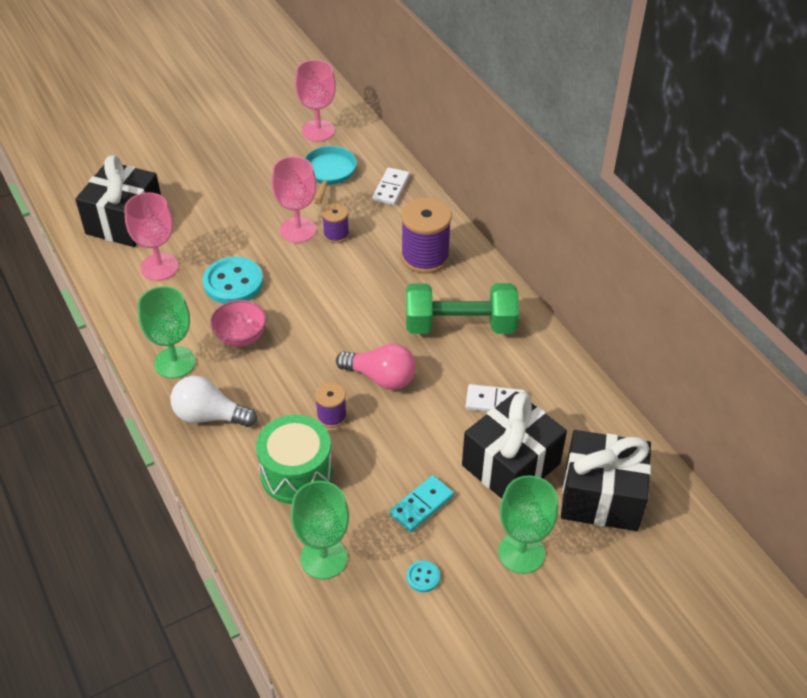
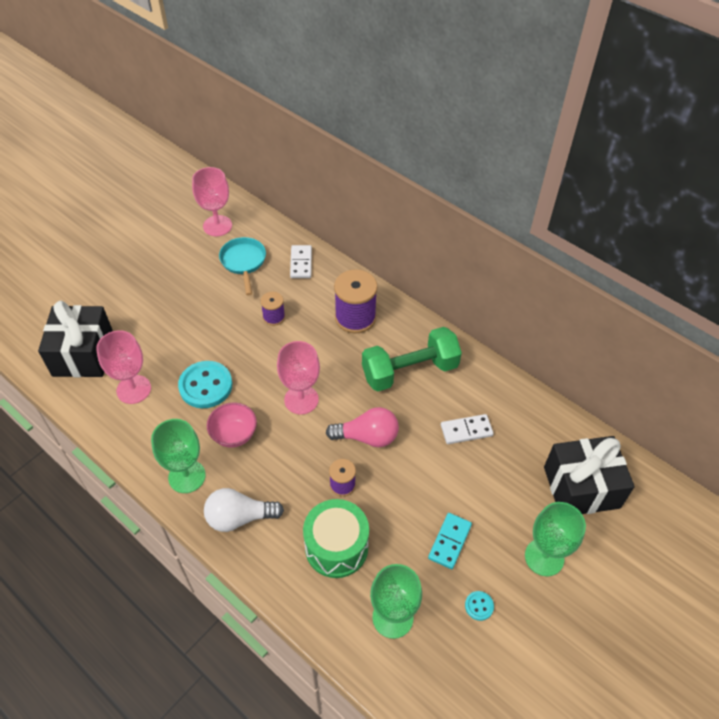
camera: 20 degrees left, 5 degrees up
pink goblet [271,156,316,243] -> pink goblet moved to [277,341,320,415]
black gift [462,392,567,499] -> none

